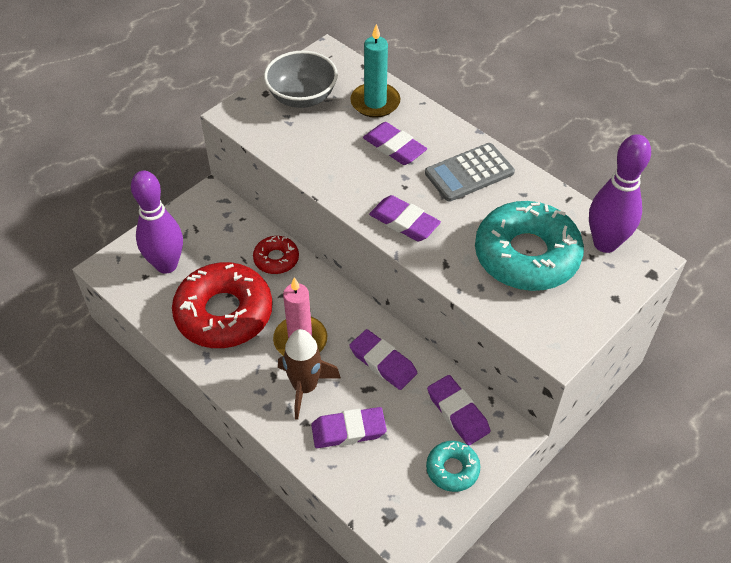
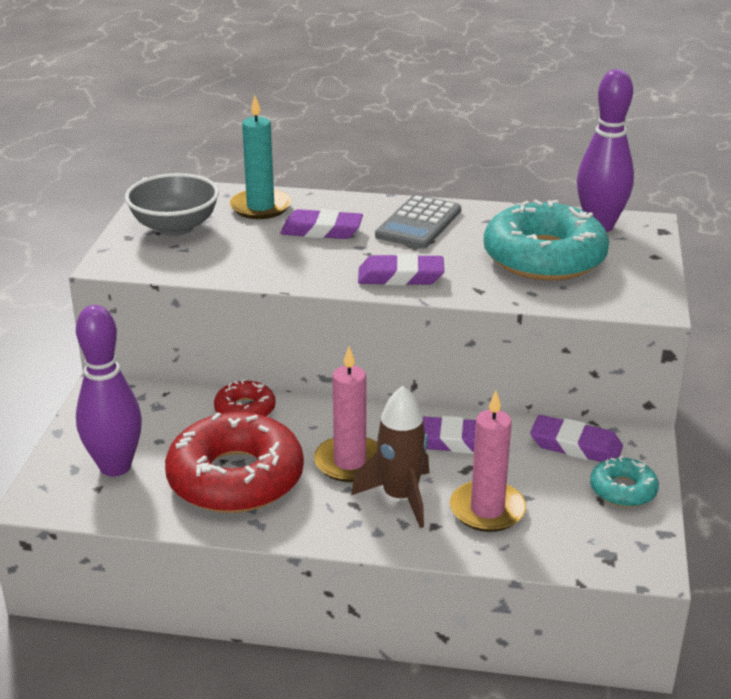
camera: 35 degrees left, 20 degrees down
purple eraser [311,407,387,448] -> pink candle [450,391,526,532]

